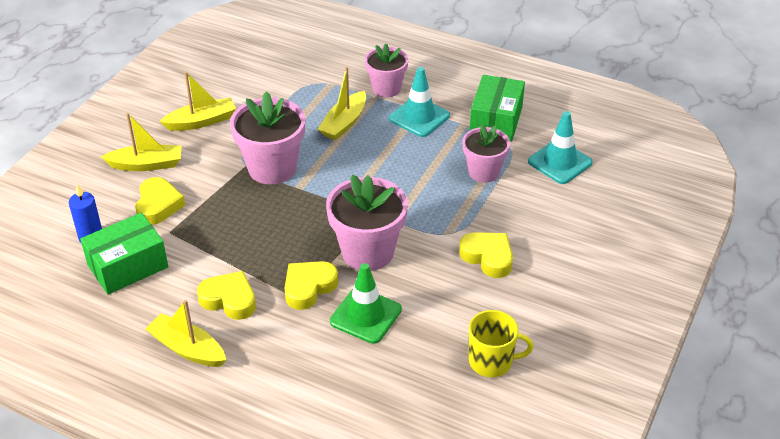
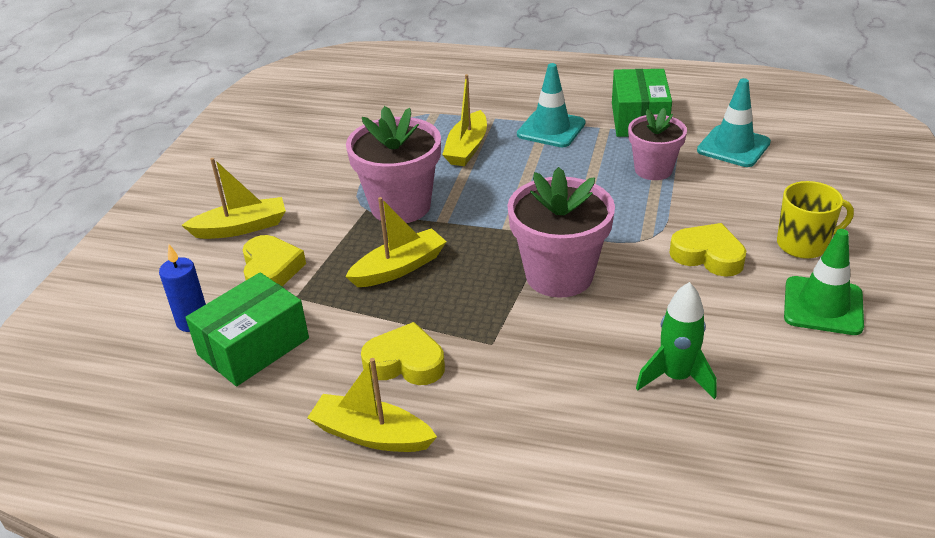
camera: 10 degrees left, 5 degrees down
yellow boat [159,72,236,131] -> yellow boat moved to [345,197,447,287]
yellow heart [284,261,338,310] -> none
green traffic cone [330,263,402,344] -> green traffic cone moved to [784,229,864,335]
pink flower pot [365,43,408,98] -> none
yellow mug [469,310,533,377] -> yellow mug moved to [777,181,854,259]
none -> green rocket [636,282,717,399]

